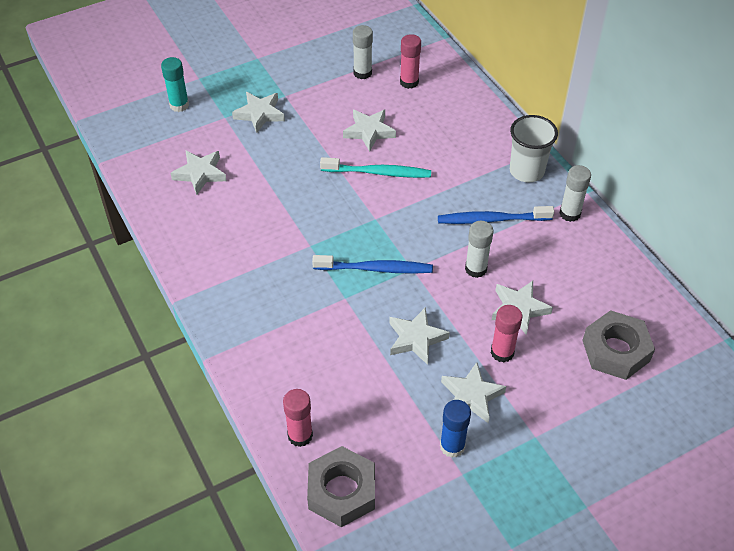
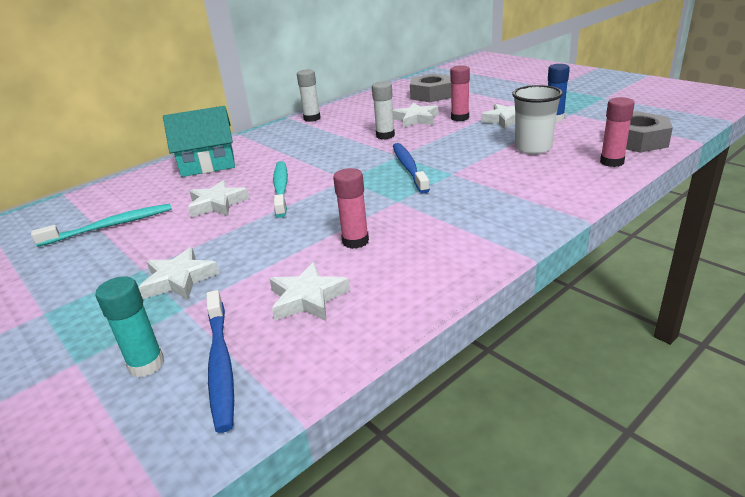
camera: 100 degrees left, 20 degrees down
white glue stick [353,25,373,79] -> turquoise toothbrush [31,203,172,247]
white star [389,307,450,365] -> none
pink glue stick [400,34,421,89] -> pink glue stick moved to [333,168,369,249]
blue toothbrush [438,206,554,224] -> blue toothbrush moved to [206,290,234,433]
white cup [510,115,558,182] -> white cup moved to [512,85,563,154]
none -> turquoise house [163,106,235,177]

